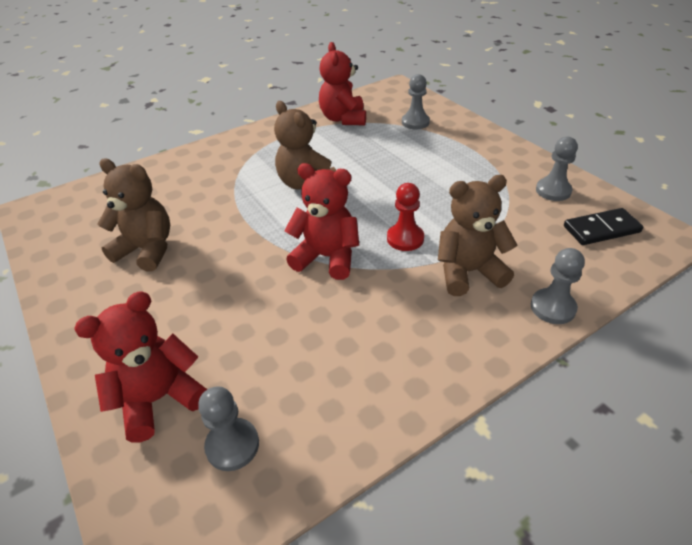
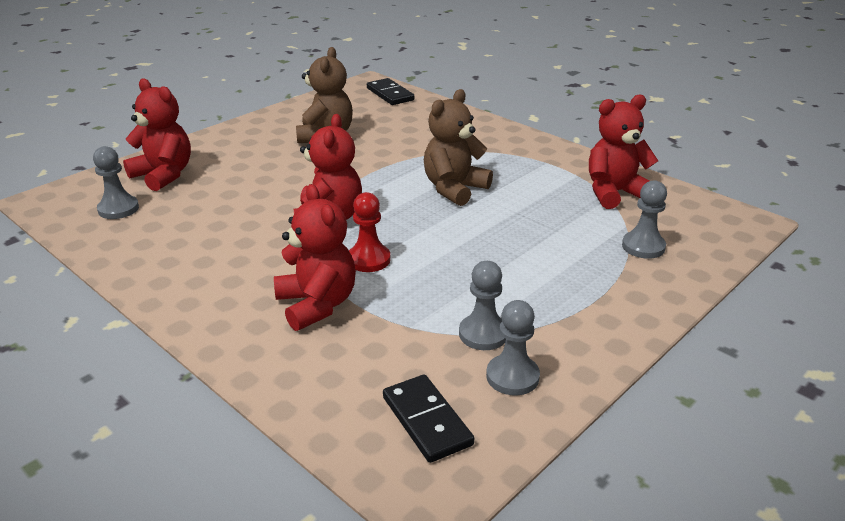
camera: 75 degrees right, 10 degrees down
brown teddy bear [438,175,517,296] -> red teddy bear [274,184,356,331]
grey pawn [531,248,585,324] -> grey pawn moved to [459,261,506,350]
none -> black domino [367,78,414,105]

